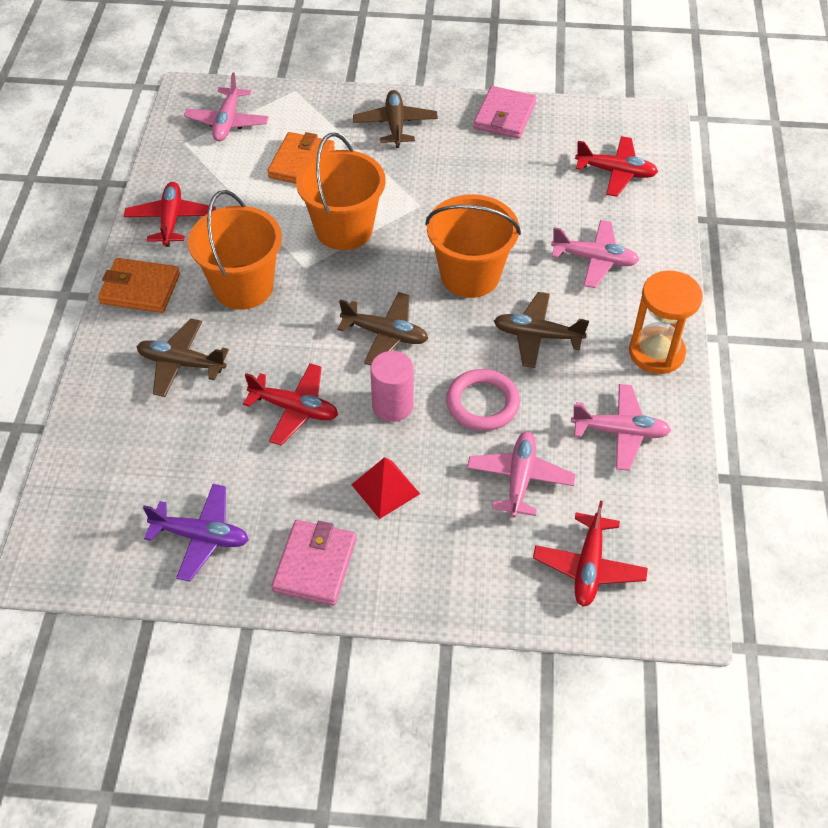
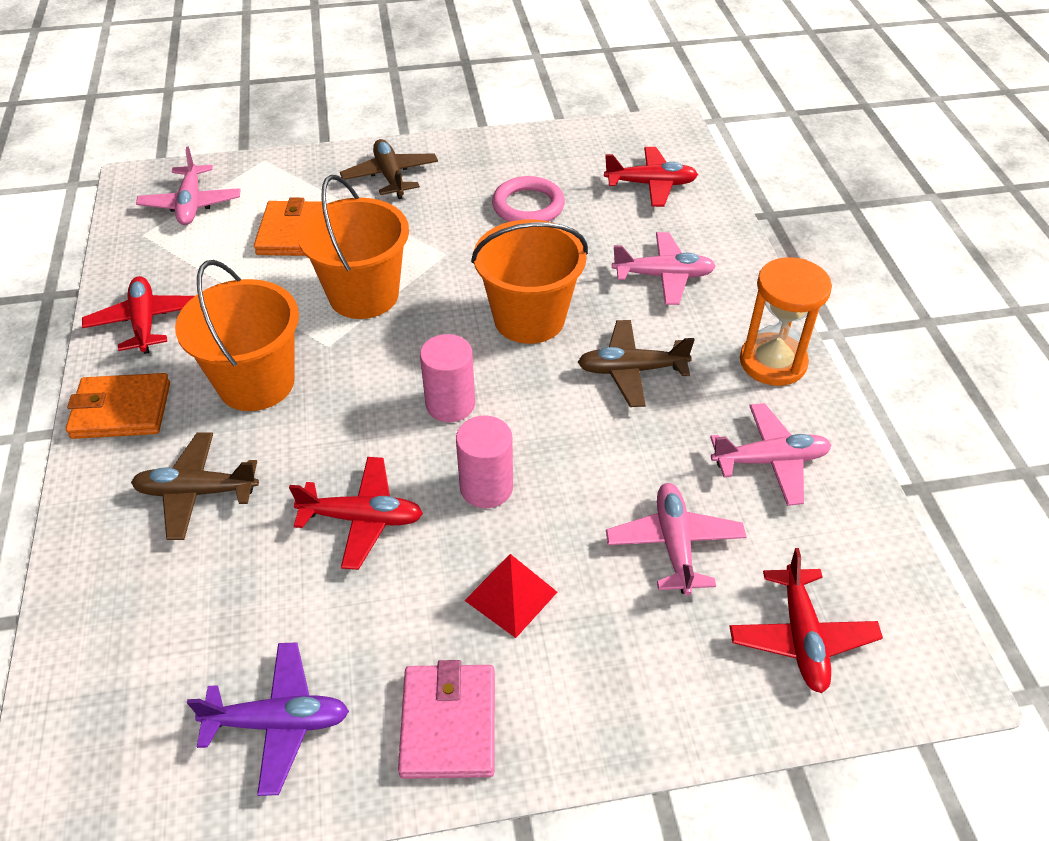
camera: 15 degrees left, 5 degrees down
brown plane [337,292,428,365] -> pink cylinder [420,334,475,422]
pink ring [446,369,520,431] -> pink ring moved to [492,176,565,222]
pink wallet [474,86,536,139] -> none

